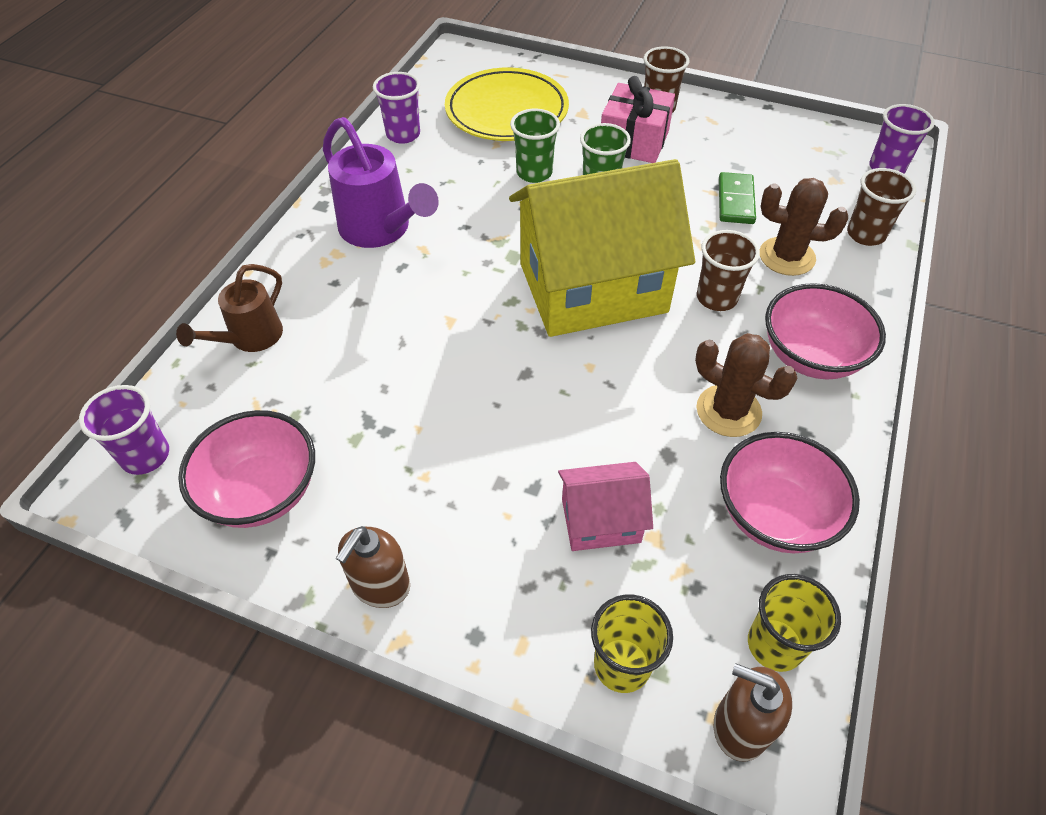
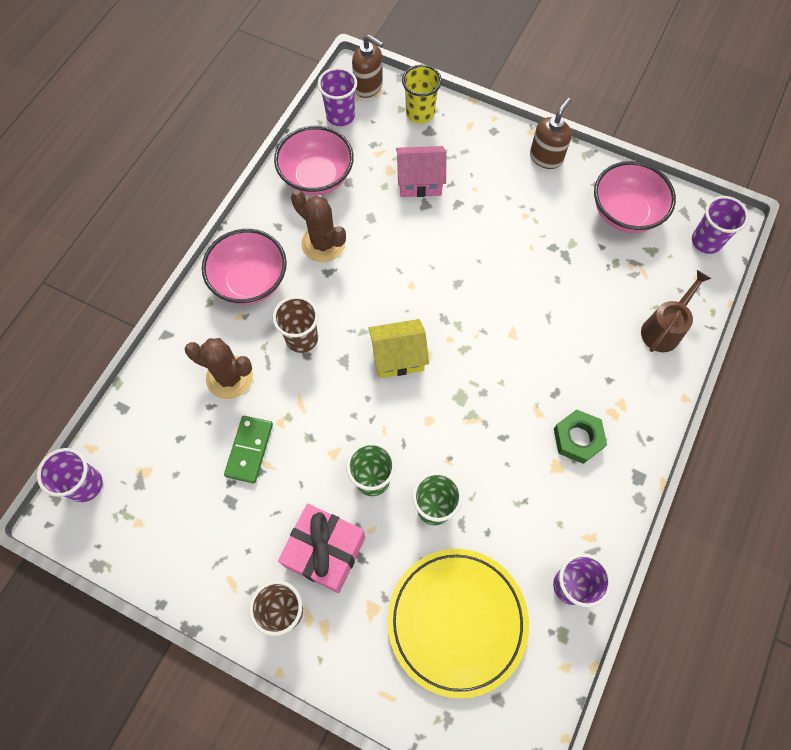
camera: 175 degrees left, 15 degrees up
purple watering can [323,117,439,248] -> green nut [554,409,607,464]
yellow house [509,159,695,337] -> yellow house [369,319,429,378], size x0.46
yellow cup [748,574,841,672] -> purple cup [318,67,357,126]
brown cup [847,168,916,246] -> none

